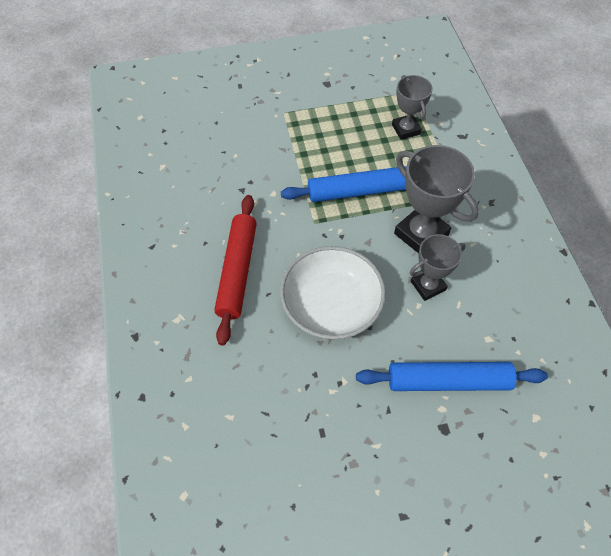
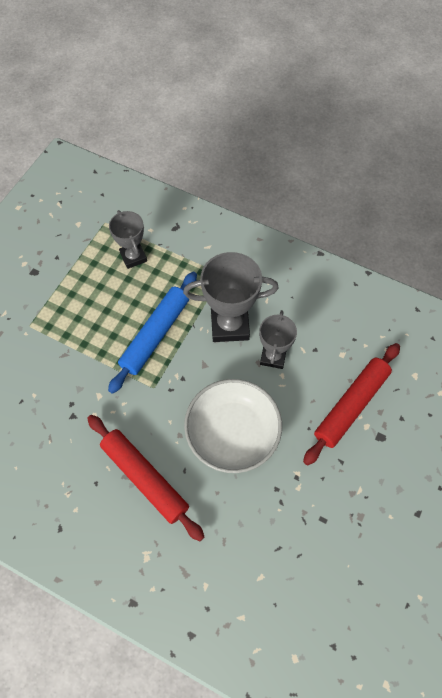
camera: 50 degrees left, 5 degrees up
blue rolling pin [356,362,548,391] -> red rolling pin [303,343,400,465]
grey trophy [392,75,433,140] -> grey trophy turned 45 degrees clockwise [109,210,147,269]

